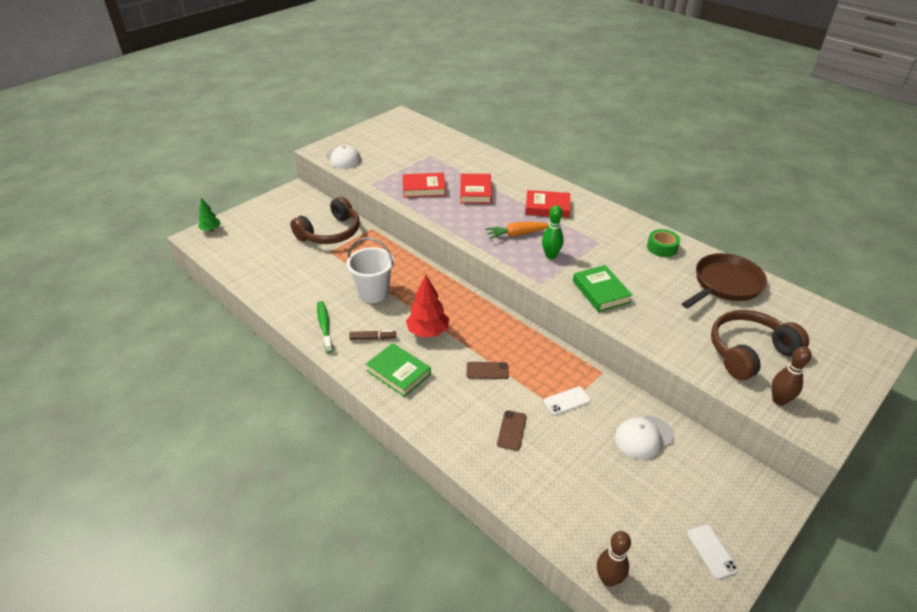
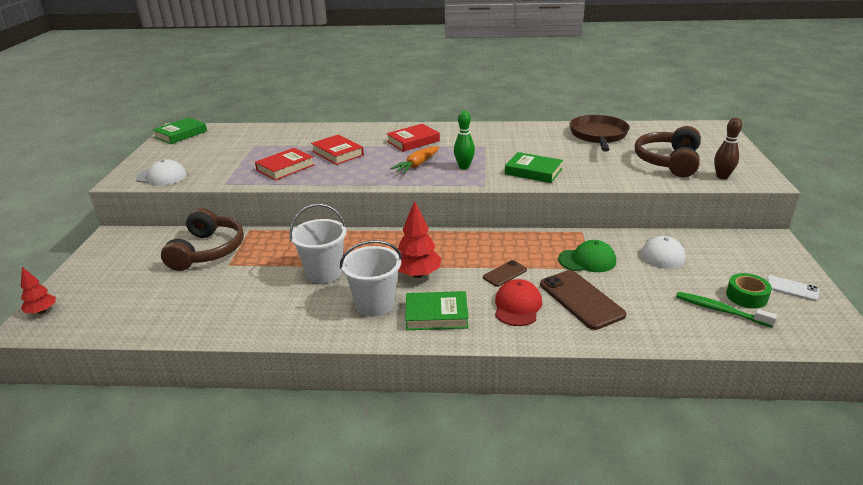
camera: 40 degrees left, 10 degrees down
green tree [198,198,221,232] -> red tree [21,267,56,314]
green toothbrush [317,301,333,353] -> green toothbrush moved to [676,292,777,327]
brown marker [349,330,396,340] -> white bucket [340,240,402,317]
brown phone [497,410,527,451] -> brown phone [540,270,627,330], size x1.86
white phone [544,387,591,415] -> green cap [558,240,616,272]
brown bowling pin [597,531,631,587] -> none
green tape [647,229,680,257] -> green tape moved to [726,273,772,309]
none -> green book [153,117,207,144]
none -> red cap [495,279,542,326]

